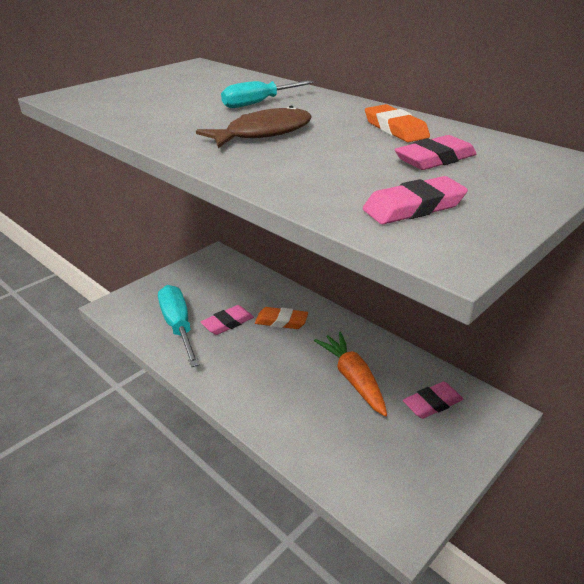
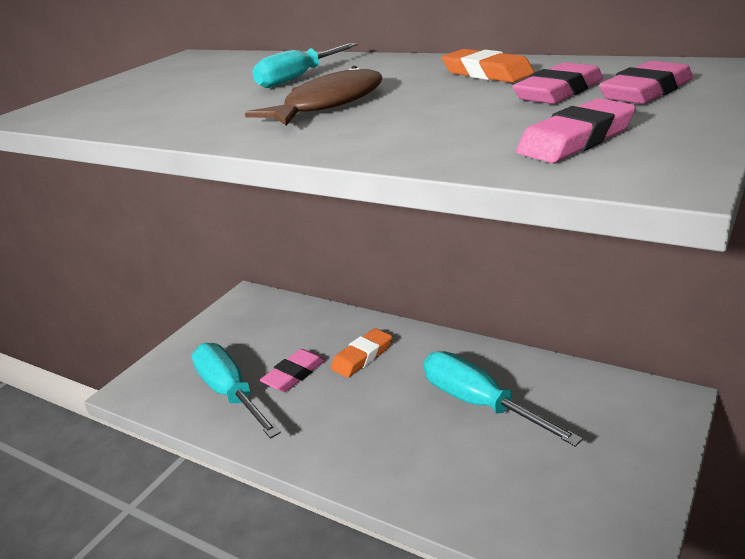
camera: 10 degrees left, 5 degrees down
orange eraser [255,307,308,329] -> orange eraser turned 45 degrees counterclockwise [331,328,392,378]
orange carrot [314,332,387,417] -> turquoise screwdriver [424,351,583,447]
pink eraser [403,381,464,419] -> pink eraser moved to [599,61,693,104]

